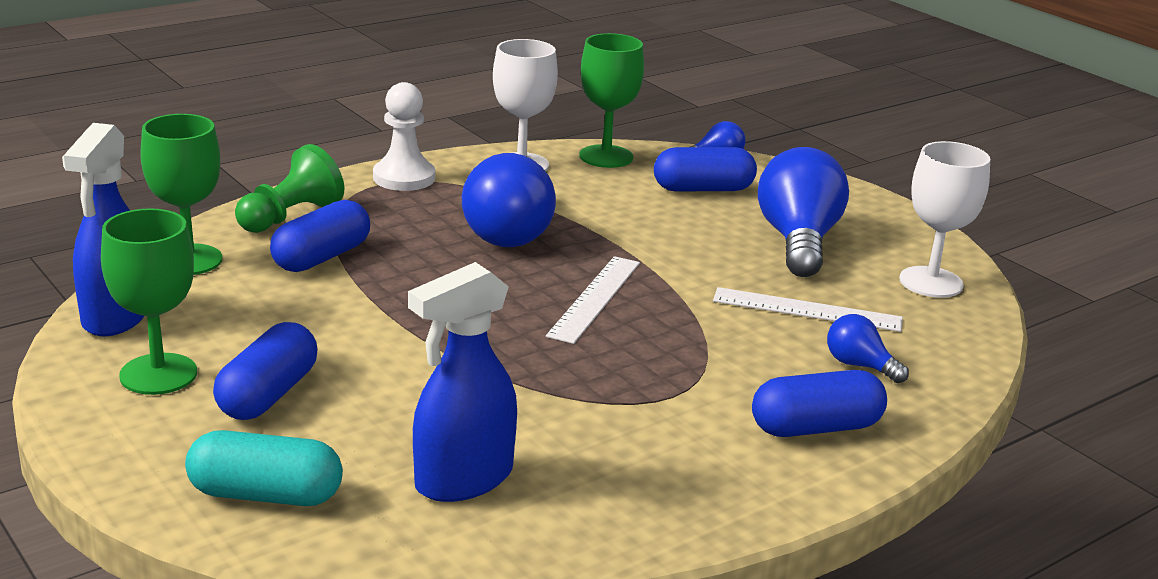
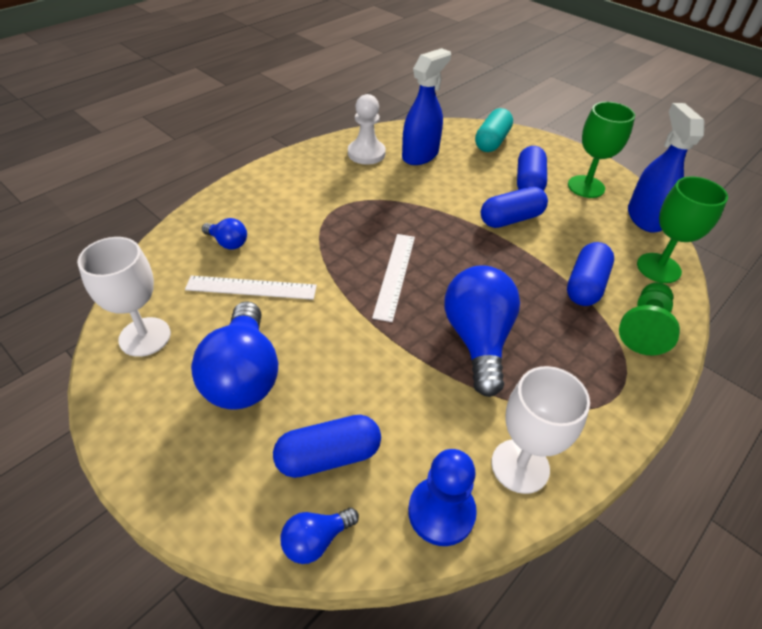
camera: 170 degrees right, 20 degrees up
turquoise capsule [185,430,343,506] -> turquoise capsule turned 60 degrees counterclockwise [475,108,513,152]
white pawn [373,82,435,191] -> white pawn moved to [348,94,386,165]
green goblet [579,33,644,168] -> blue pawn [408,449,477,546]
blue capsule [752,370,887,437] -> blue capsule moved to [481,187,548,228]

